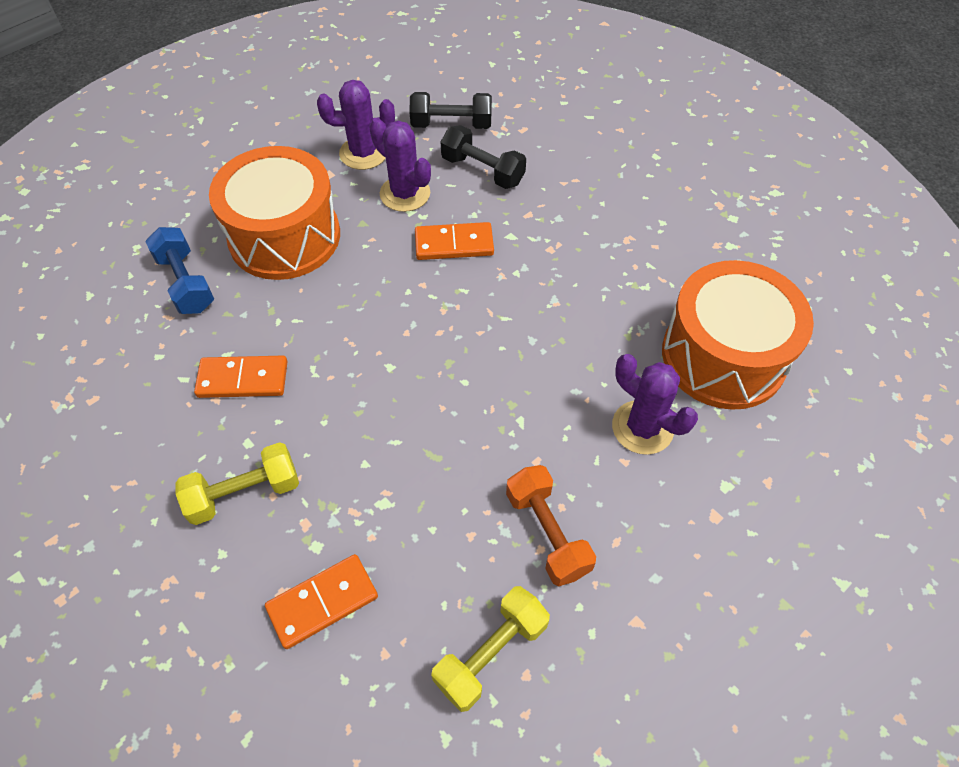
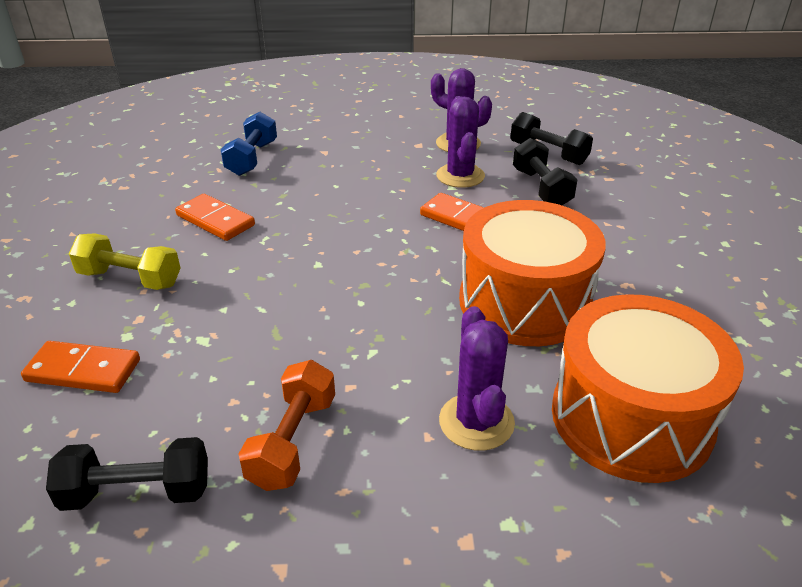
camera: 40 degrees right, 20 degrees down
orange drum [209,146,340,280] -> orange drum moved to [459,200,606,346]
yellow dumbbell [431,586,550,712] -> black dumbbell [46,437,208,511]

